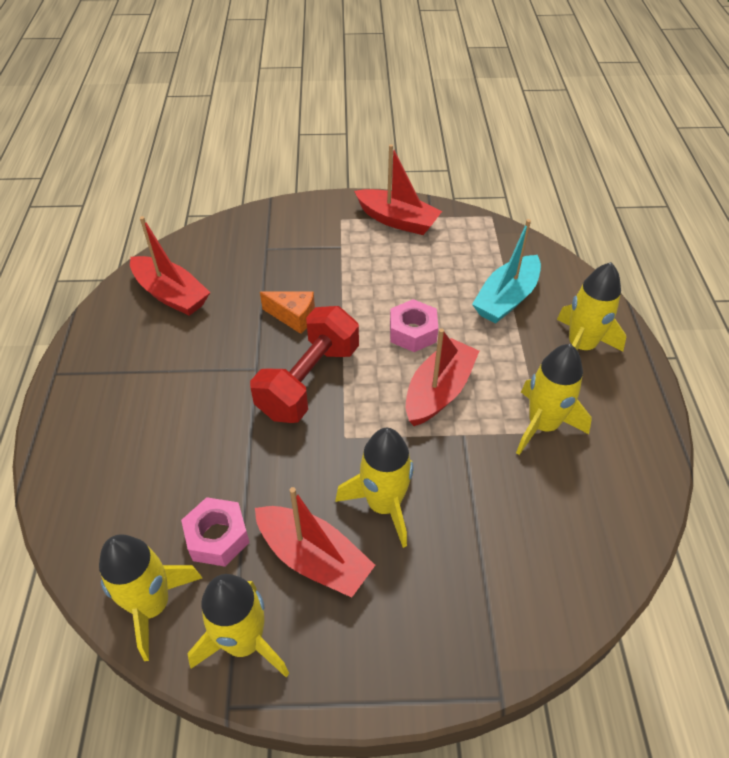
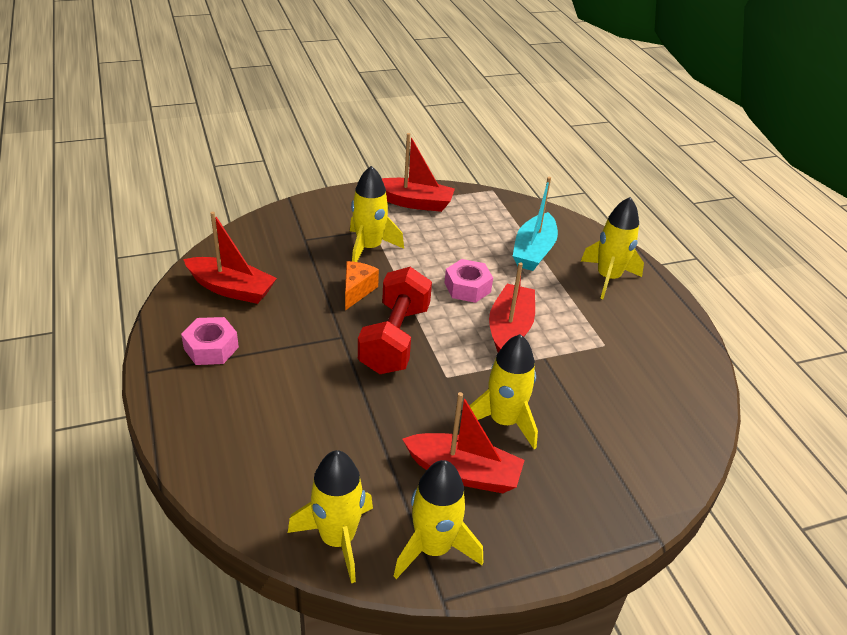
camera: 20 degrees left, 10 degrees down
pink nut [181,497,250,567] -> pink nut moved to [181,317,239,365]
orange cheese [260,291,315,334] -> orange cheese turned 75 degrees counterclockwise [345,261,379,311]
yellow rocket [516,344,592,455] -> yellow rocket moved to [350,166,404,262]

